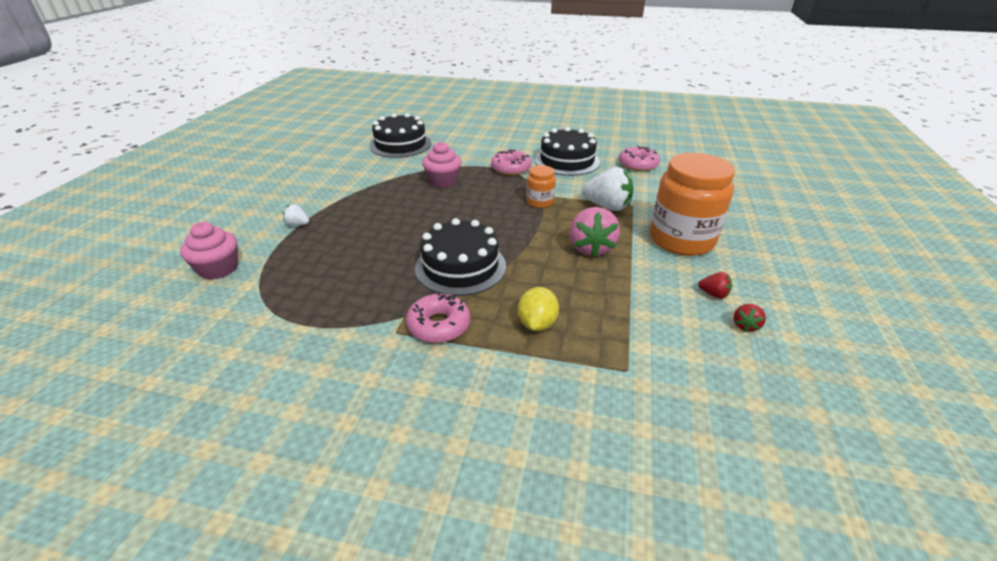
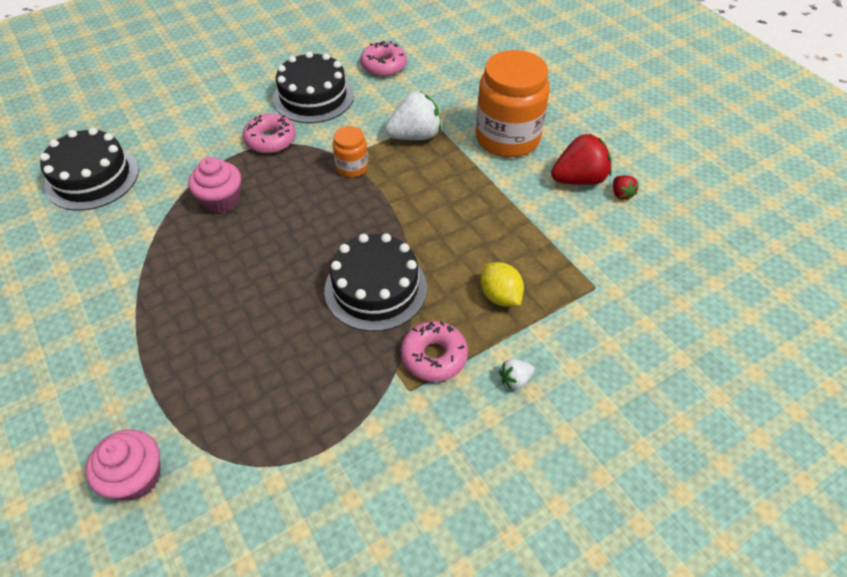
camera: 45 degrees left, 15 degrees up
white strawberry [283,204,309,226] -> white strawberry moved to [499,359,534,390]
pink strawberry [570,207,620,257] -> none
red strawberry [698,272,732,299] -> red strawberry [551,133,612,185], size x2.07

